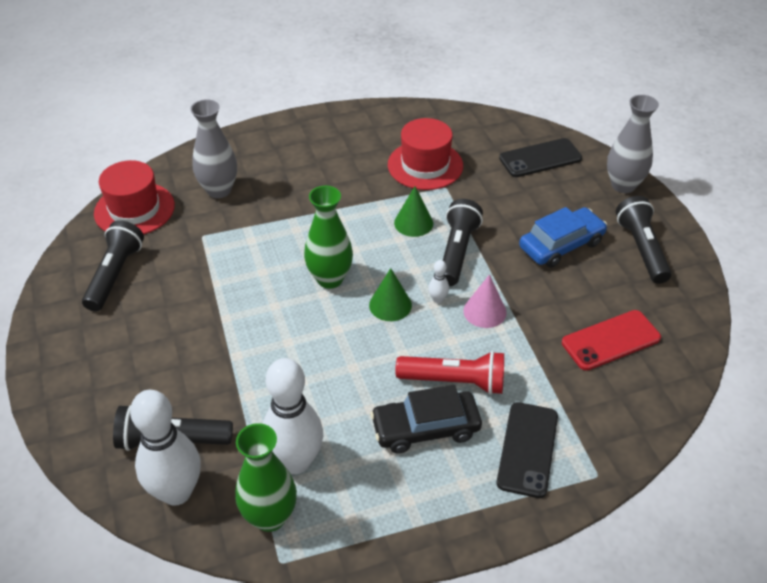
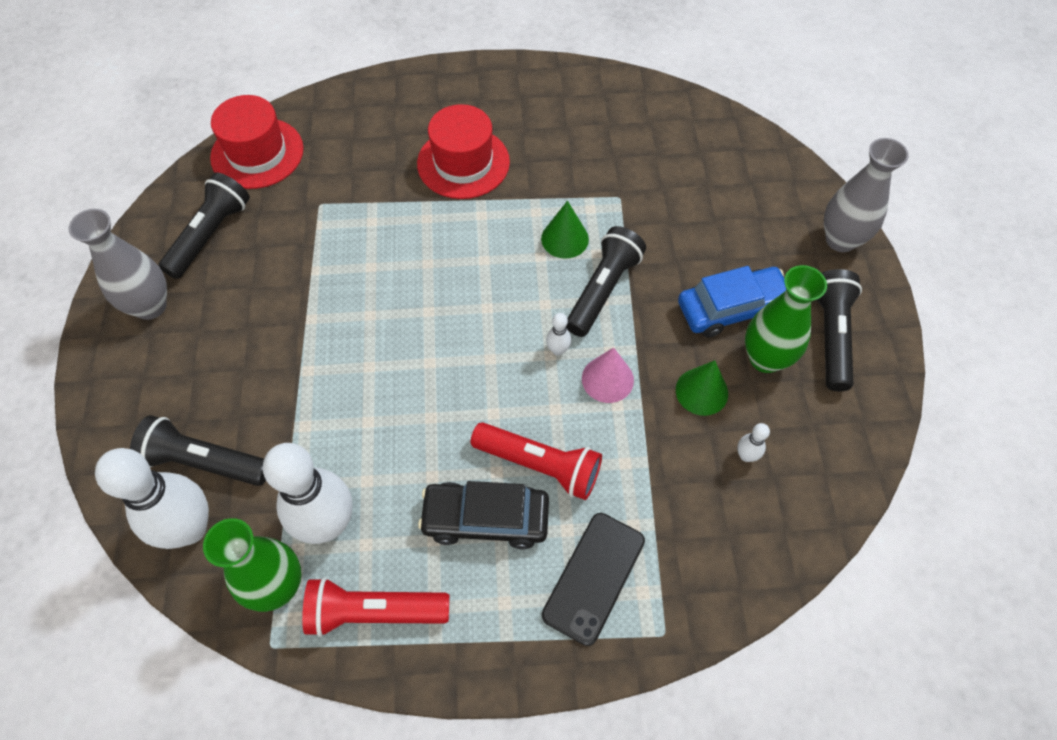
camera: 15 degrees right, 15 degrees up
grey vase [190,99,237,198] -> grey vase moved to [68,209,167,320]
green vase [304,186,353,289] -> green vase moved to [745,265,827,373]
green cone [369,268,412,321] -> green cone moved to [676,360,728,416]
red hat [388,118,463,190] -> red hat moved to [417,104,510,199]
black phone [499,138,582,177] -> none
red phone [562,310,661,370] -> white bowling pin [737,423,770,462]
none -> red flashlight [302,577,449,637]

